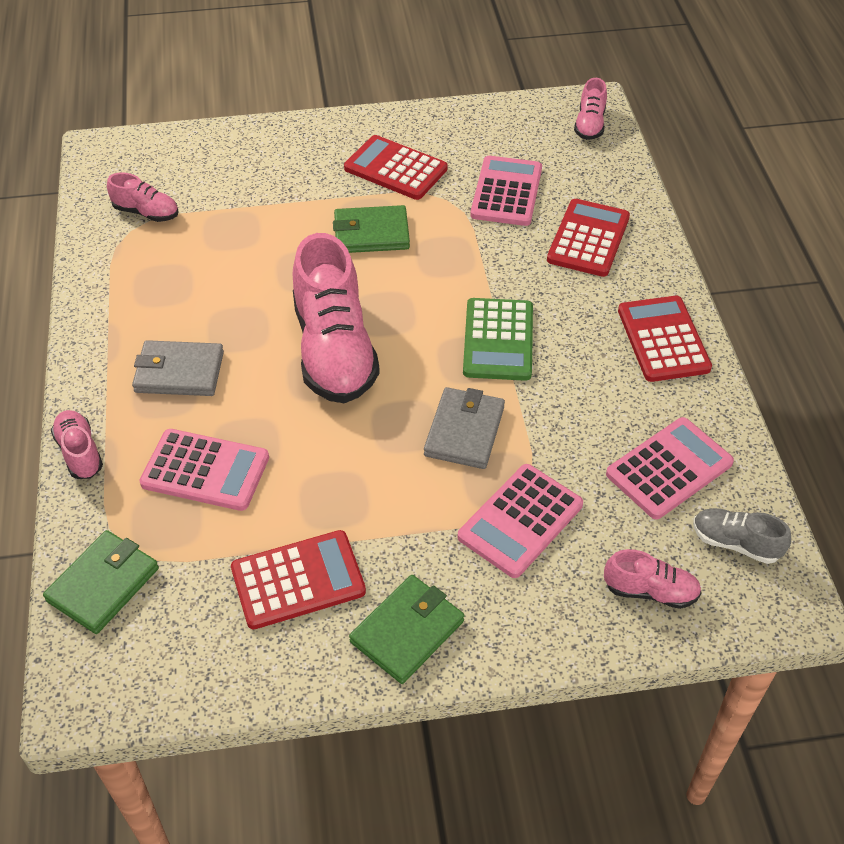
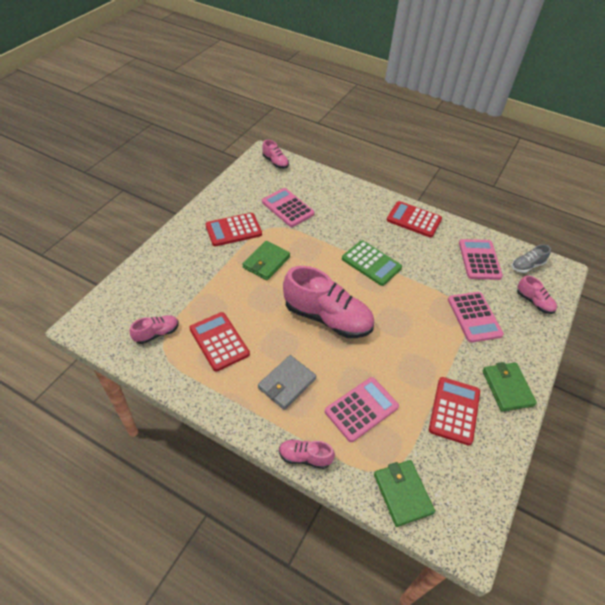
camera: 55 degrees left, 0 degrees up
grey wallet [424,387,505,469] -> none
red calculator [547,199,630,277] -> red calculator moved to [189,312,250,372]
pink shoe [604,549,702,609] -> pink shoe turned 90 degrees clockwise [517,276,557,314]

